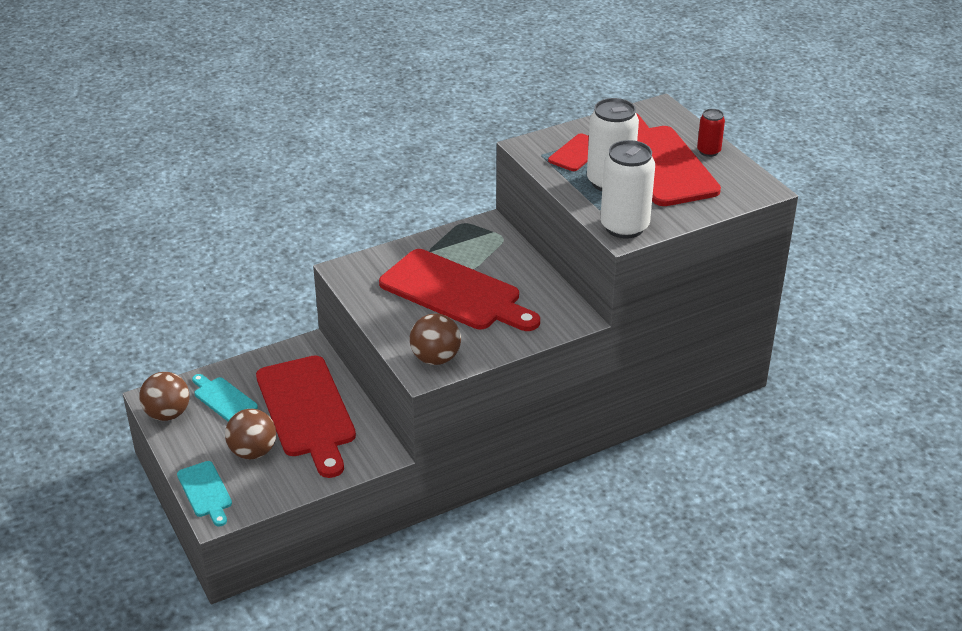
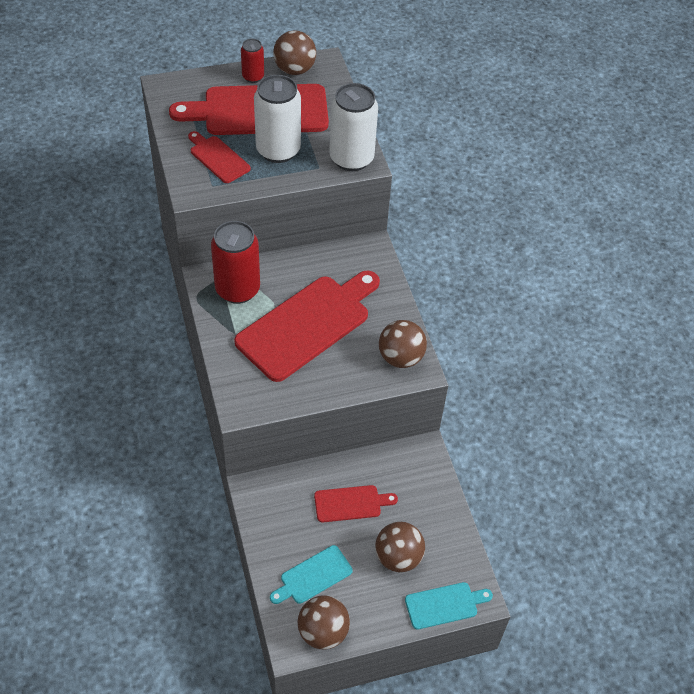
camera: 80 degrees left, 15 degrees up
red cutting board [256,355,356,478] -> red cutting board [314,485,398,522], size x0.49
none -> red can [211,221,260,304]
none -> brown ball [273,30,316,75]

